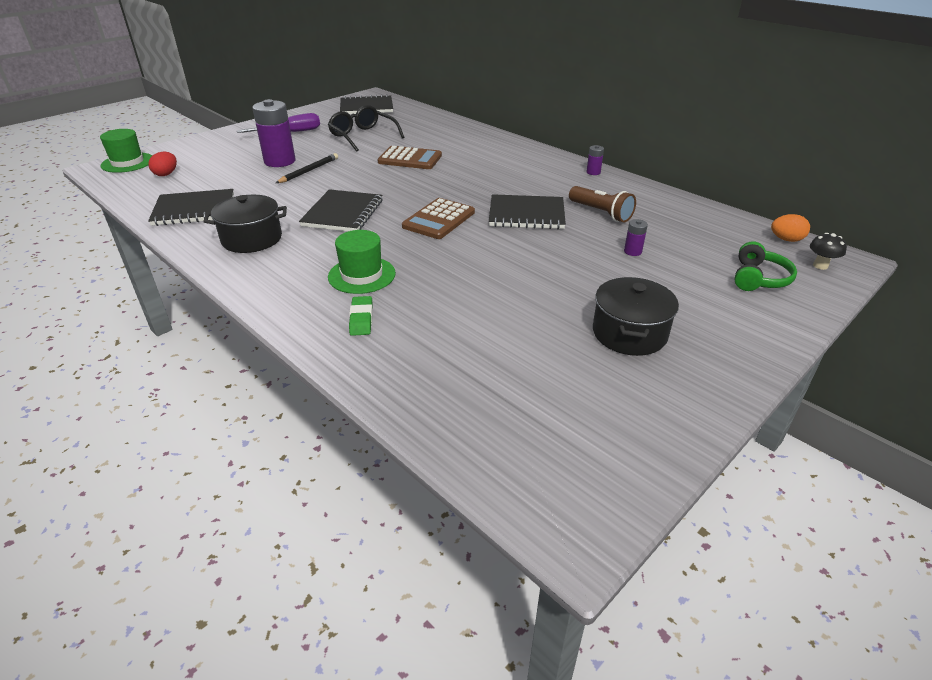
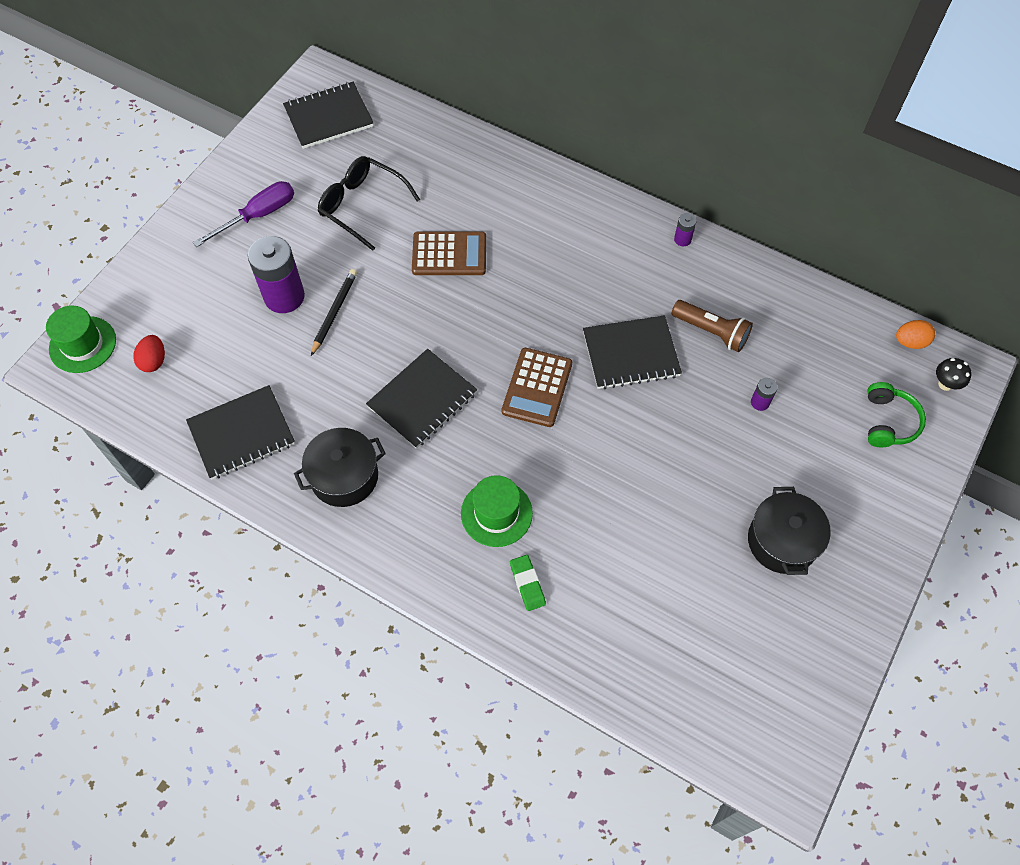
camera: 15 degrees left, 25 degrees up
black notebook [299,189,383,231] -> black notebook turned 45 degrees clockwise [366,349,477,449]

